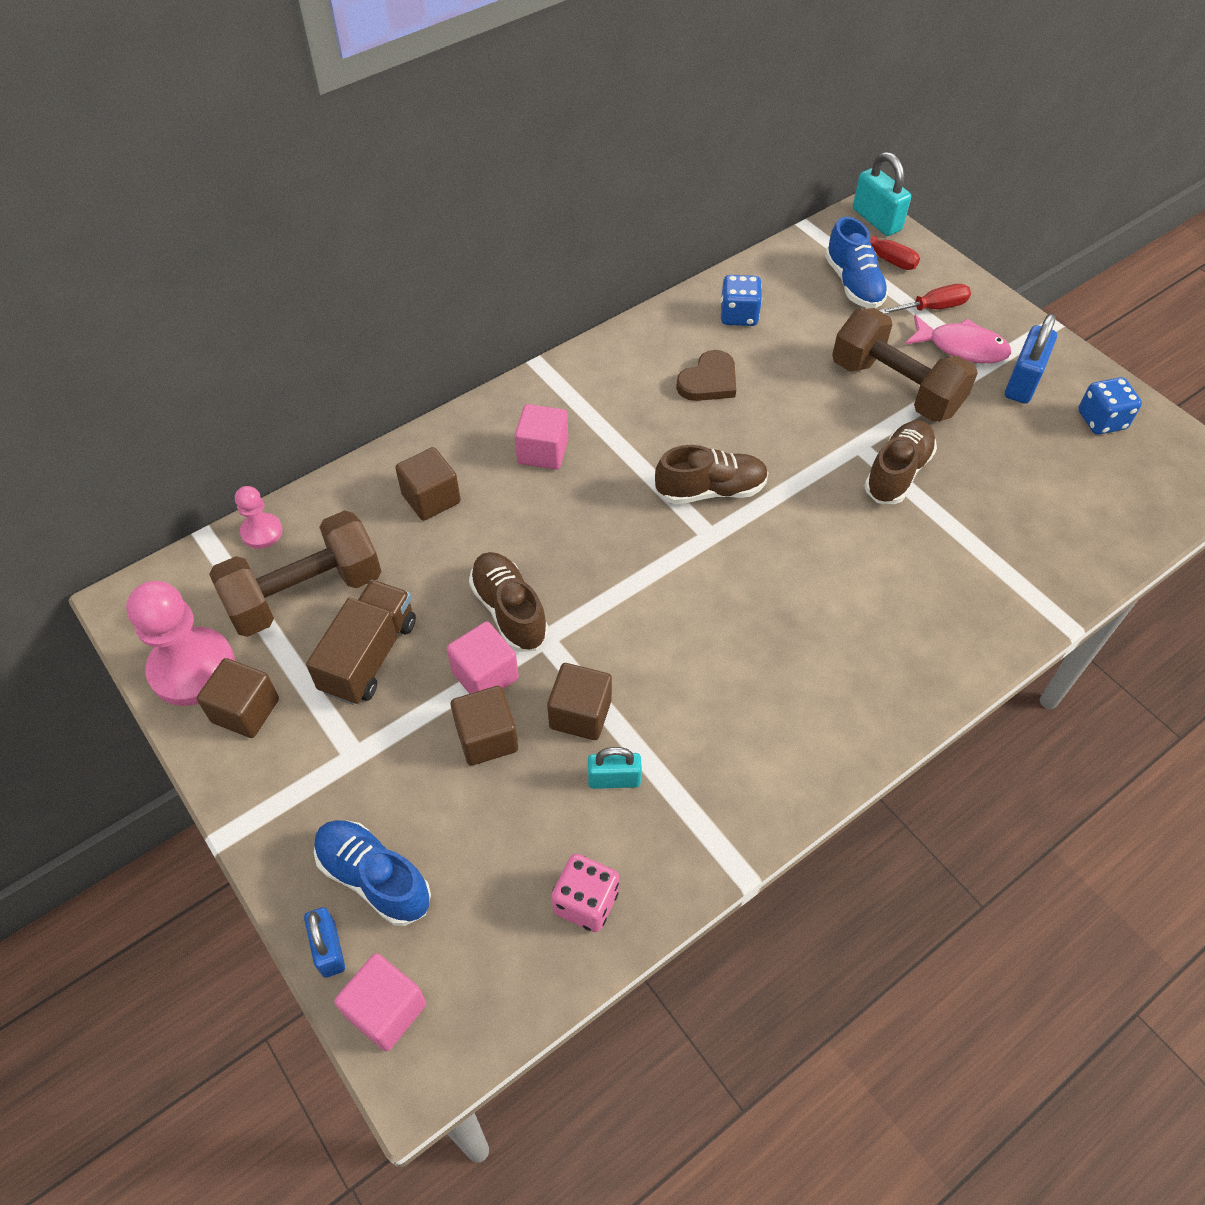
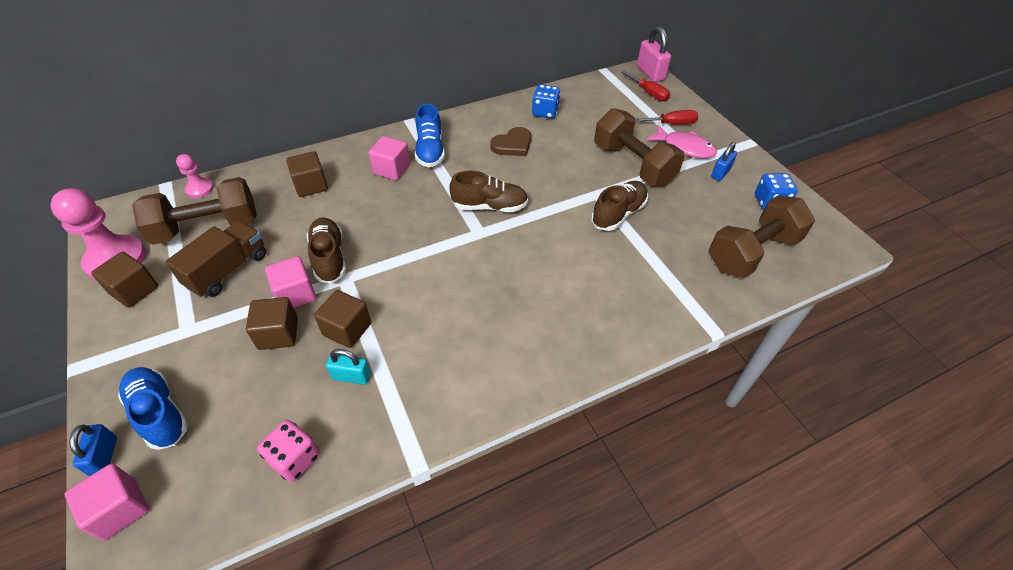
camera: 10 degrees right, 5 degrees down
blue shoe [825,217,889,308] -> blue shoe moved to [415,103,445,167]
turquoise padlock [853,152,911,236] -> pink padlock [637,26,671,82]
blue padlock [1005,314,1057,404] -> blue padlock [711,142,737,181], size x0.65
none -> brown dumbbell [709,195,815,278]

